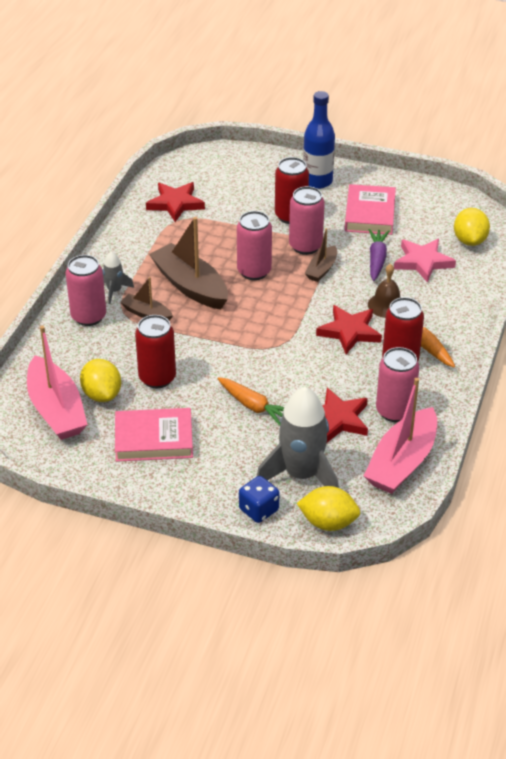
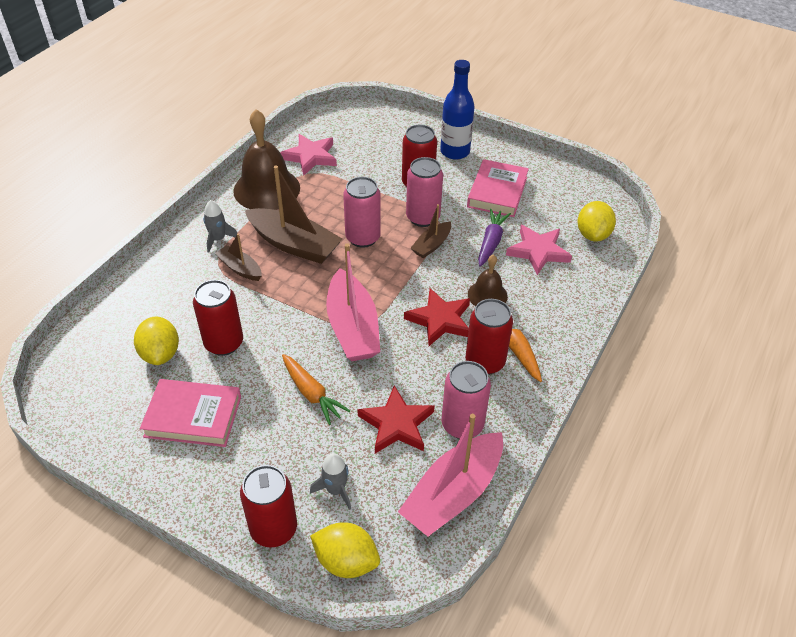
camera: 10 degrees right, 5 degrees up
pink boat [27,326,88,440] -> pink boat moved to [326,243,380,361]
pink can [66,255,106,326] -> none
red star [146,182,205,222] -> pink star [280,134,337,176]
brown boat [149,217,228,309] -> brown boat turned 150 degrees clockwise [245,165,342,264]
blue dice [239,476,279,523] -> red can [240,465,297,547]
grey rocket [257,387,339,488] -> grey rocket [310,453,351,510], size x0.48
none -> brown bell [233,109,300,210]

